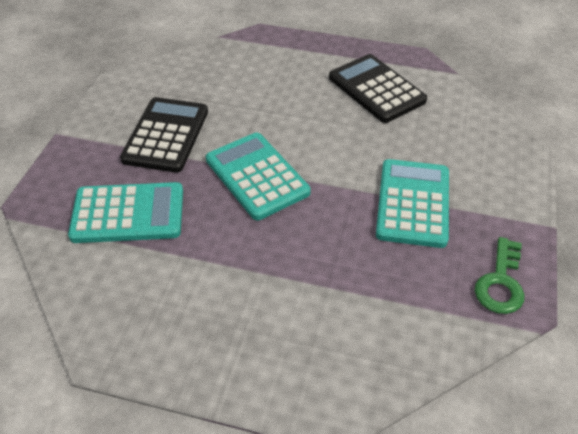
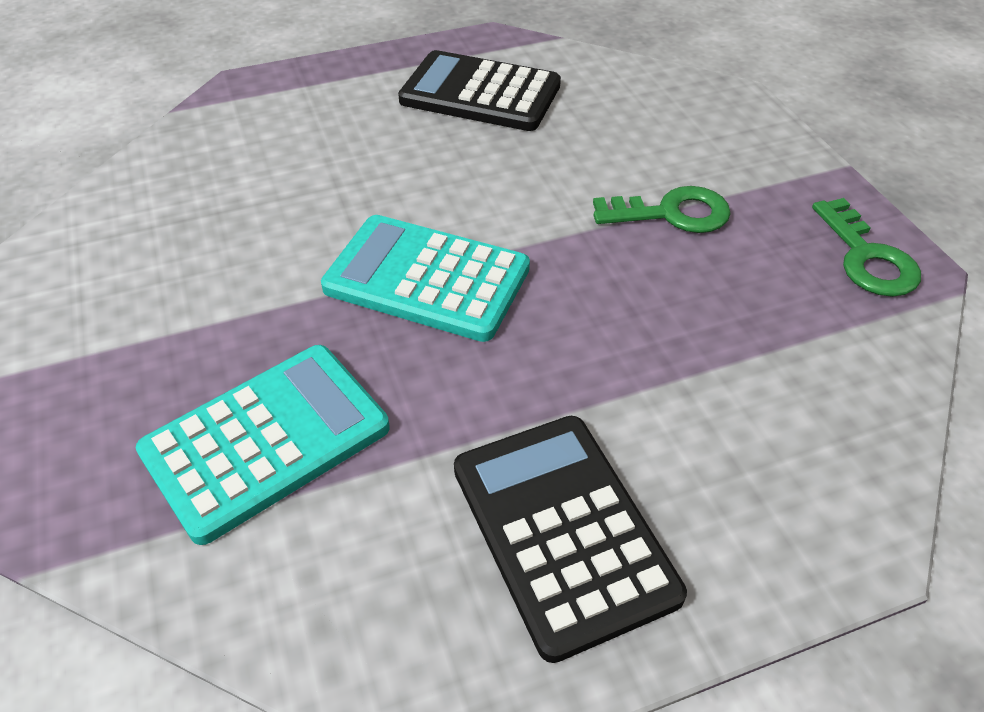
camera: 35 degrees left, 0 degrees up
black calculator [120,97,208,173] -> black calculator moved to [454,416,687,663]
turquoise calculator [376,159,449,248] -> green key [593,186,731,233]

